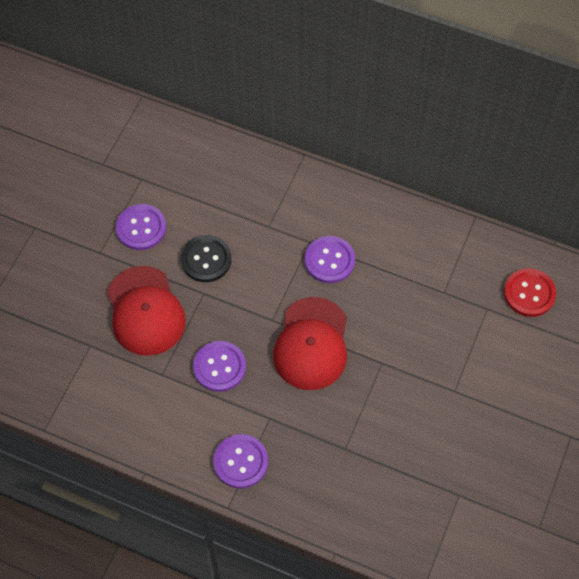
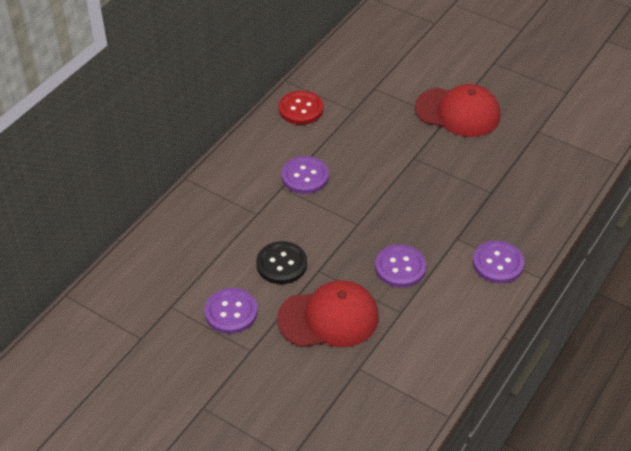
camera: 80 degrees left, 15 degrees down
red cap [273,297,347,390] -> red cap moved to [415,84,501,137]
red button [504,268,556,317] -> red button moved to [279,91,323,125]

